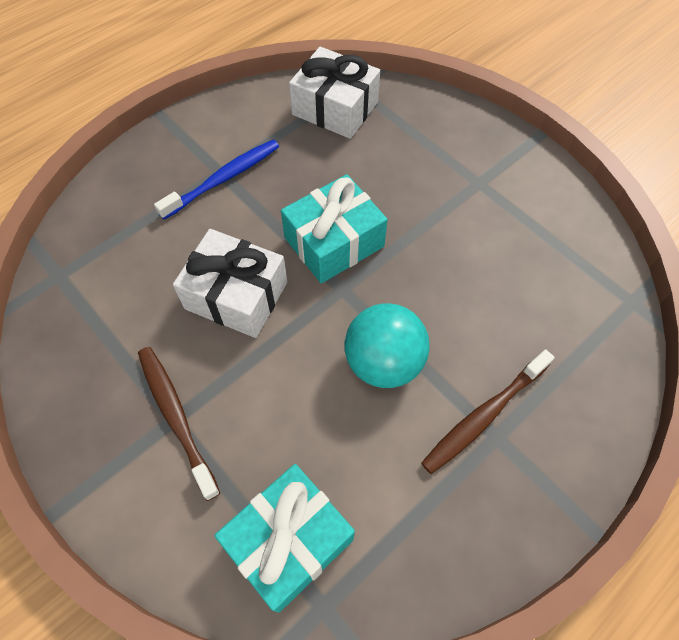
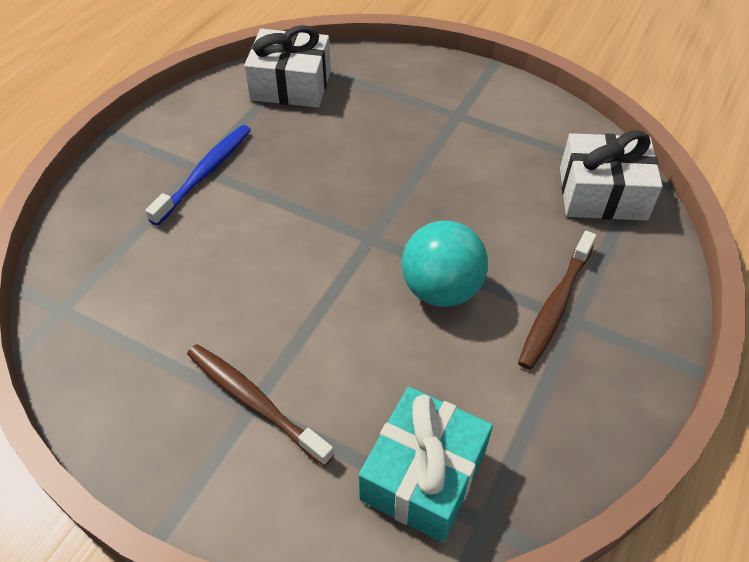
camera: 20 degrees left, 10 degrees down
white gift [173,229,287,338] -> white gift moved to [560,131,663,221]
turquoise gift [281,174,388,283] -> none

